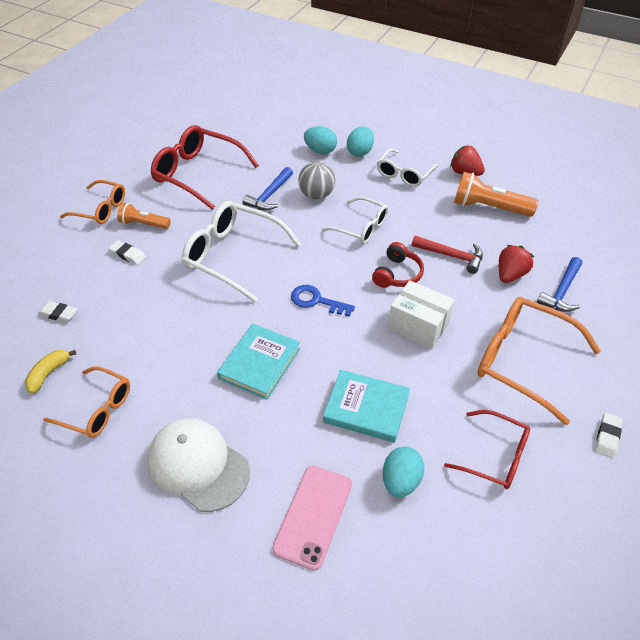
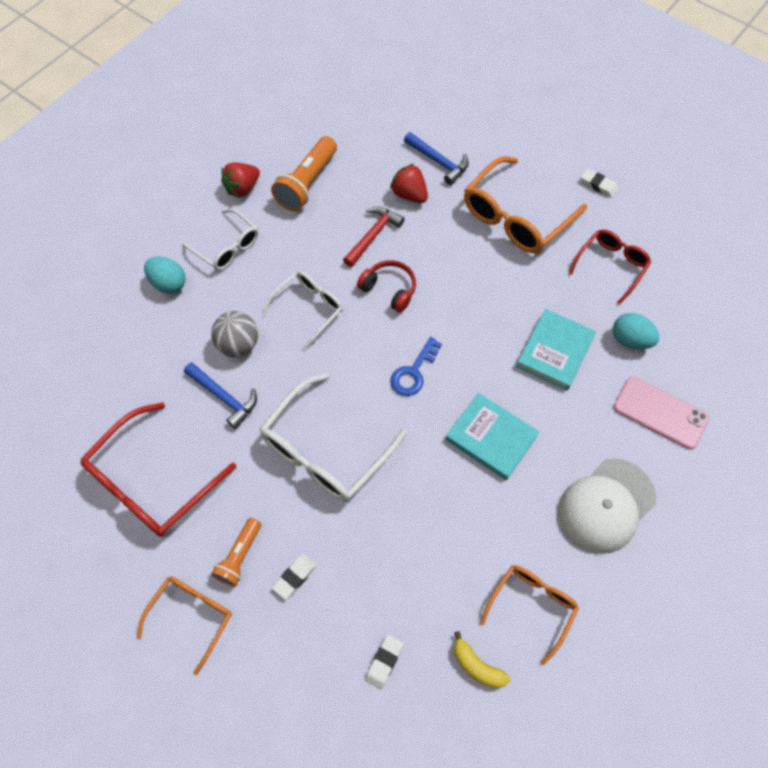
camera: 80 degrees left, 15 degrees up
turquoise egg [304,126,337,154] -> none
white box [388,280,454,349] -> none

